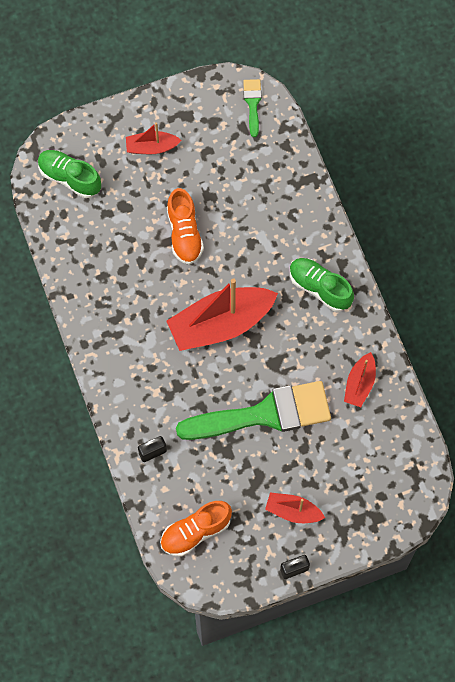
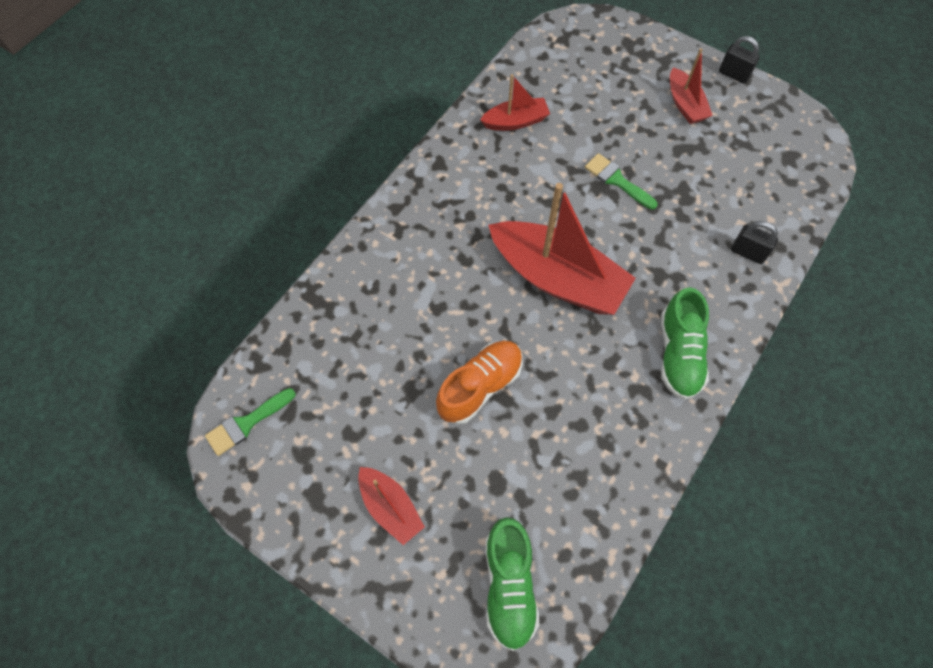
camera: 125 degrees left, 5 degrees down
orange shoe [160,501,232,557] -> none
green brush [176,381,331,440] -> green brush [585,153,658,210], size x0.44
green shoe [290,258,354,312] -> green shoe moved to [661,287,709,400]

